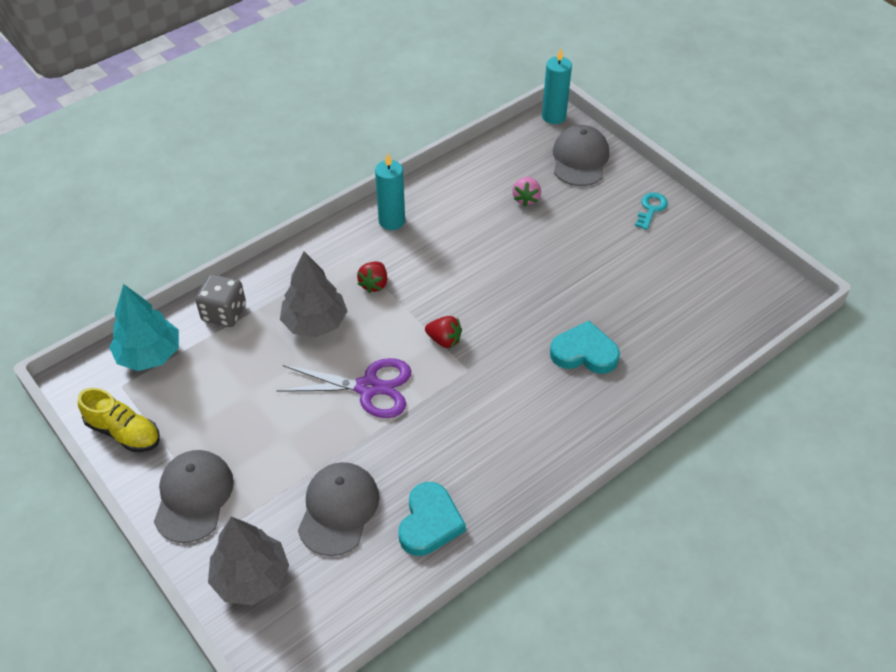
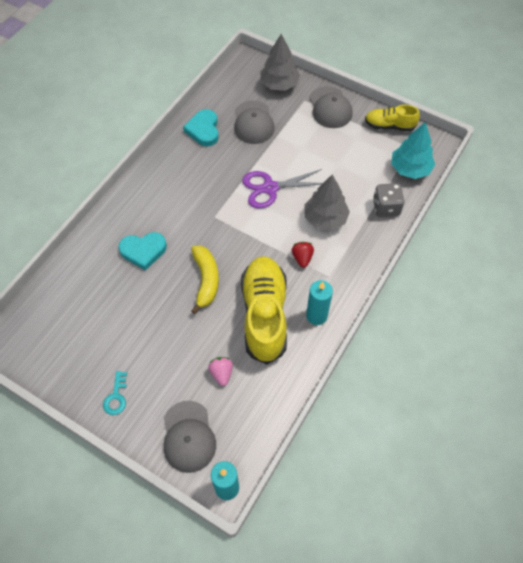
camera: 160 degrees right, 10 degrees up
red strawberry [425,316,462,348] -> none
none -> yellow banana [191,246,219,314]
none -> yellow shoe [241,256,287,364]

